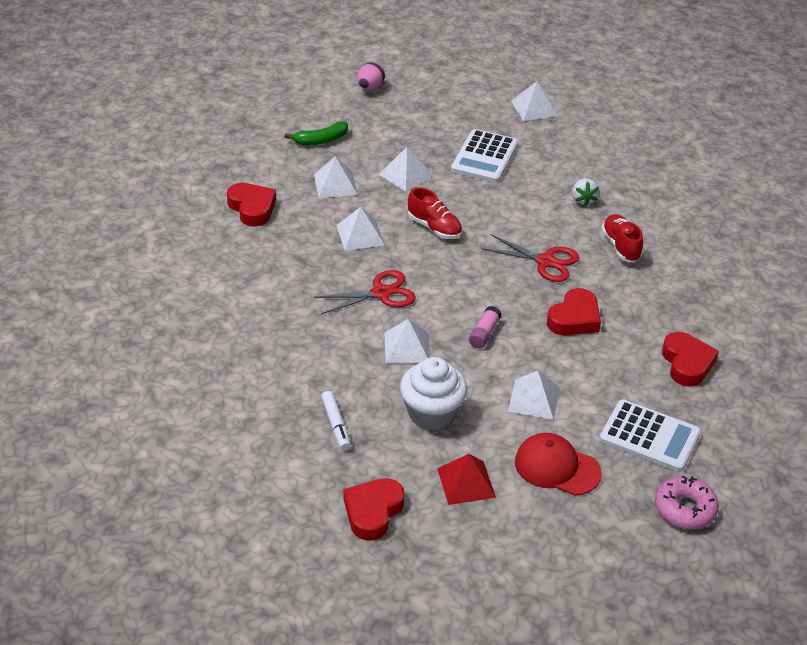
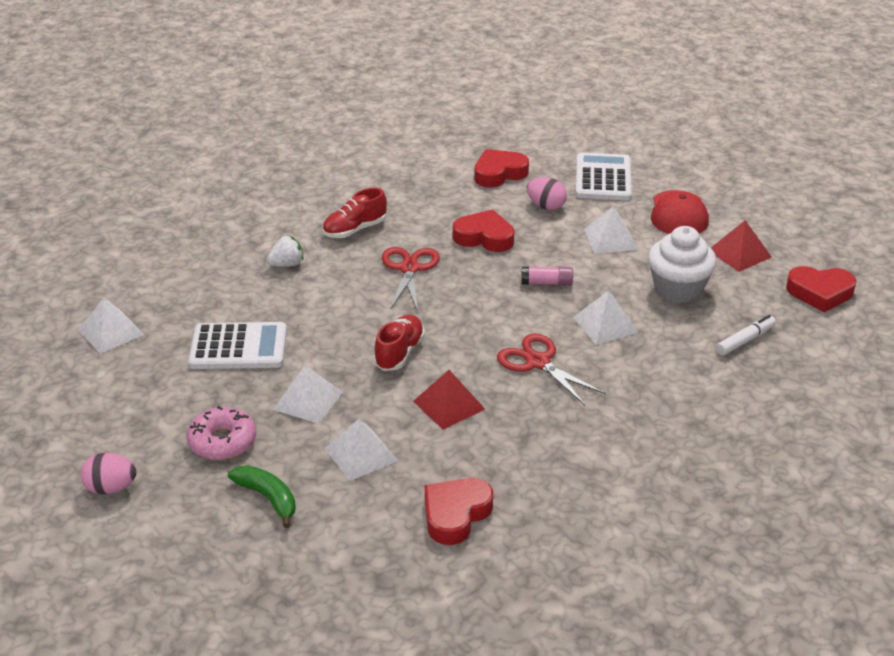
camera: 110 degrees left, 5 degrees down
white pyramid [336,207,385,251] -> red pyramid [413,370,485,430]
pink donut [655,476,719,529] -> pink donut moved to [187,406,256,460]
none -> pink egg [527,177,567,210]

